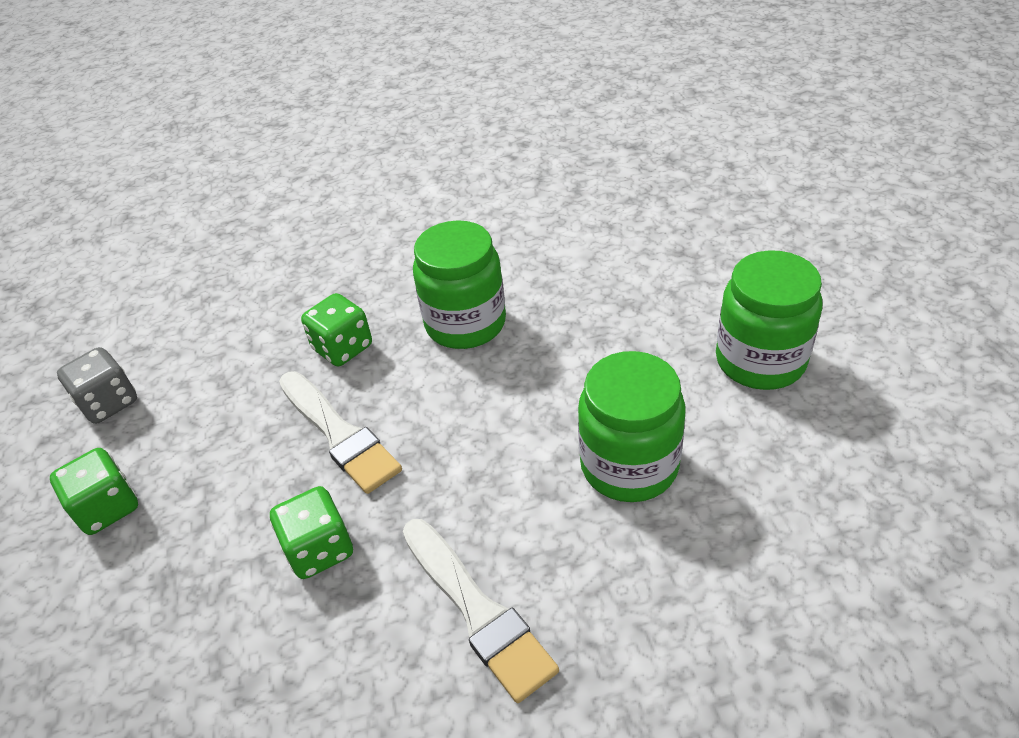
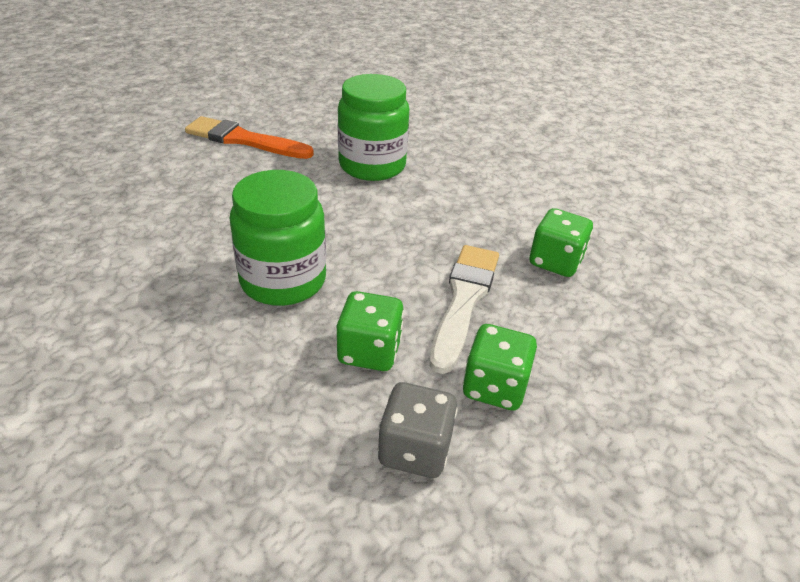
camera: 130 degrees left, 5 degrees down
green dice [50,448,138,535] -> green dice moved to [463,324,537,410]
grey dice [57,347,137,424] -> grey dice moved to [377,382,458,478]
white brush [403,519,559,703] -> none
green jar [716,250,822,390] -> orange brush [185,116,314,159]

